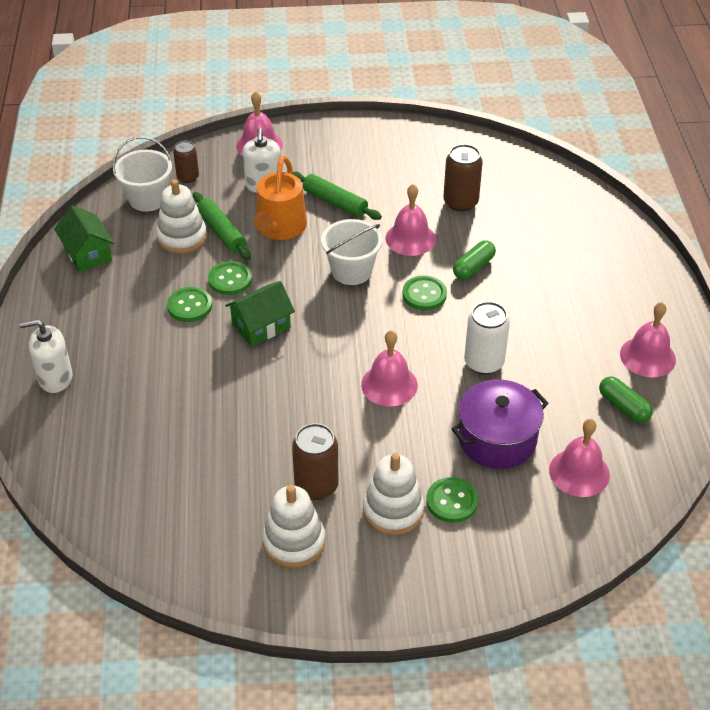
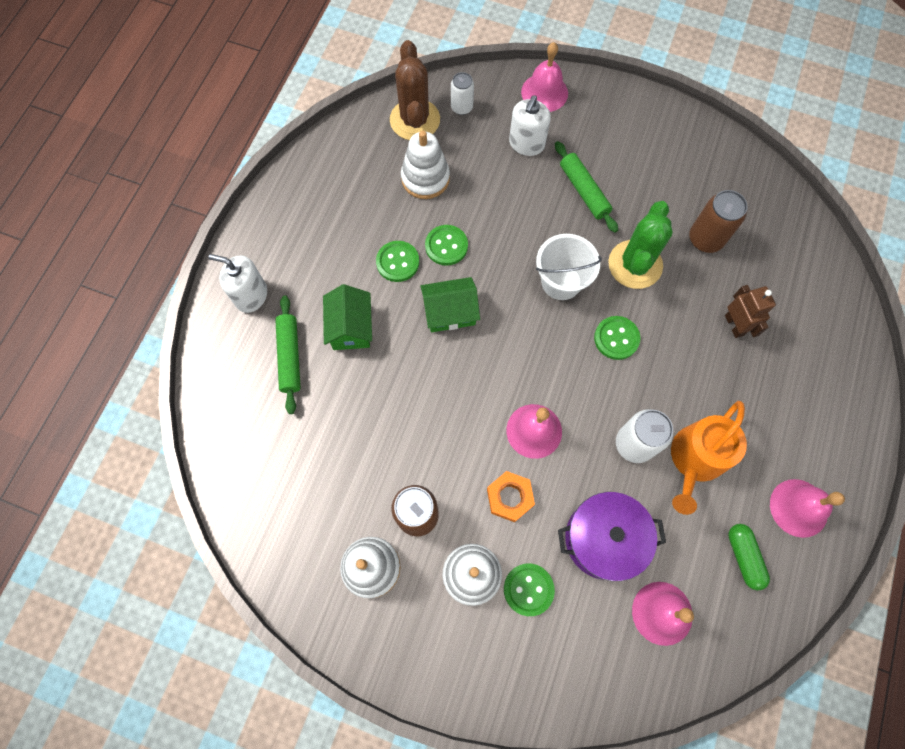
camera: 25 degrees right, 25 degrees up
green house [54,205,114,272] -> green house moved to [323,284,372,350]
white bucket [113,136,172,212] -> brown cactus [390,40,440,140]
brown can [173,141,199,183] -> white can [451,72,474,115]
green rolling pin [193,192,251,260] -> green rolling pin moved to [275,295,301,414]
orange watering can [254,156,307,240] -> orange watering can moved to [671,401,747,515]
pink bell [385,184,436,256] -> green cactus [608,201,673,289]
green capsule [453,240,496,280] -> none
none -> orange nut [487,471,535,522]
none -> brown robot [725,285,776,338]

